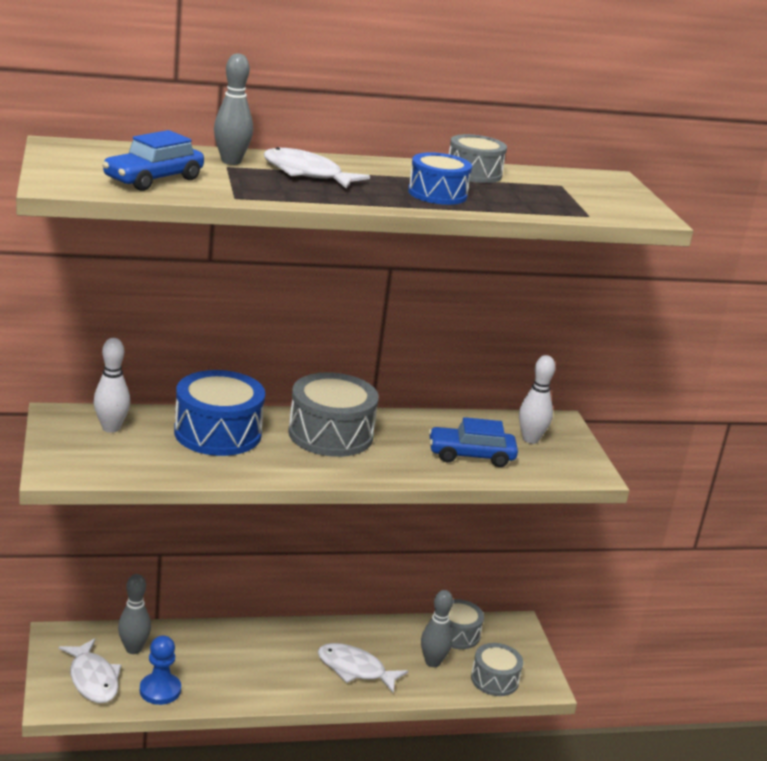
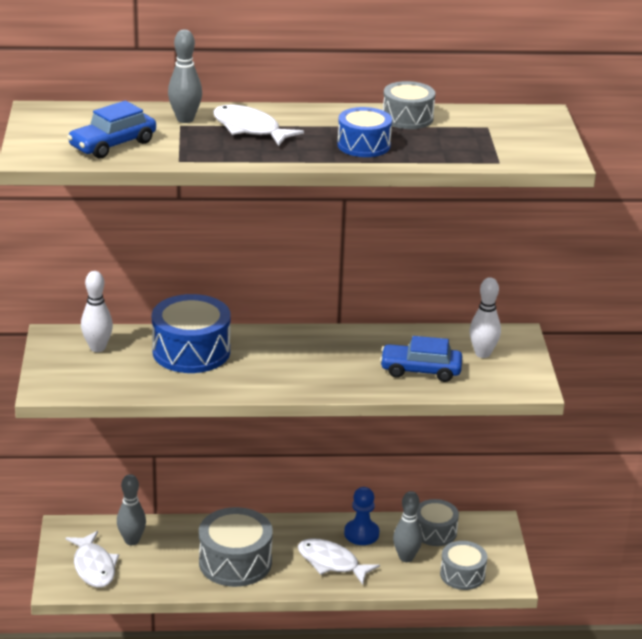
camera: 10 degrees right, 5 degrees up
blue pawn [140,636,181,705] -> blue pawn moved to [344,487,379,545]
grey drum [288,372,379,457] -> grey drum moved to [199,507,273,587]

